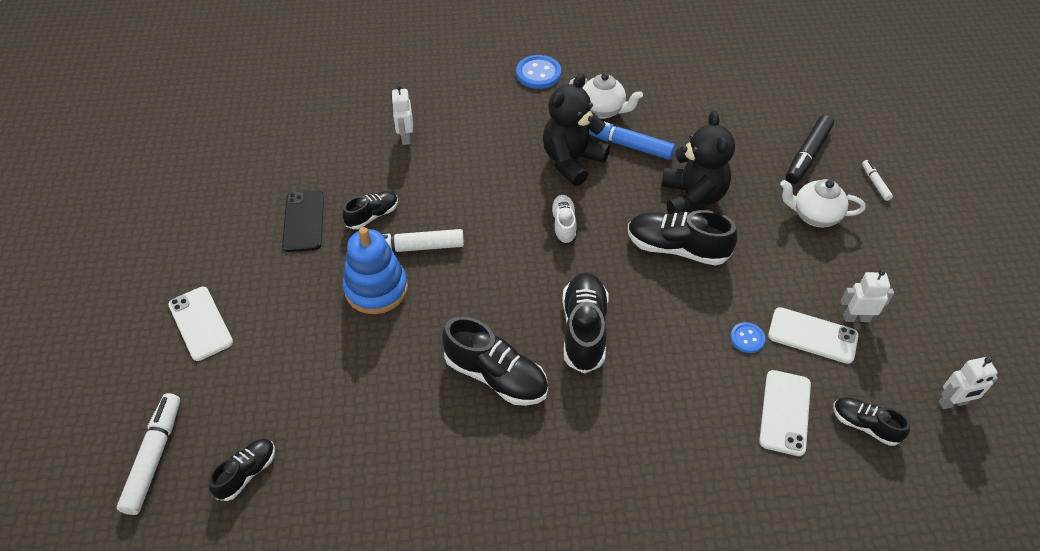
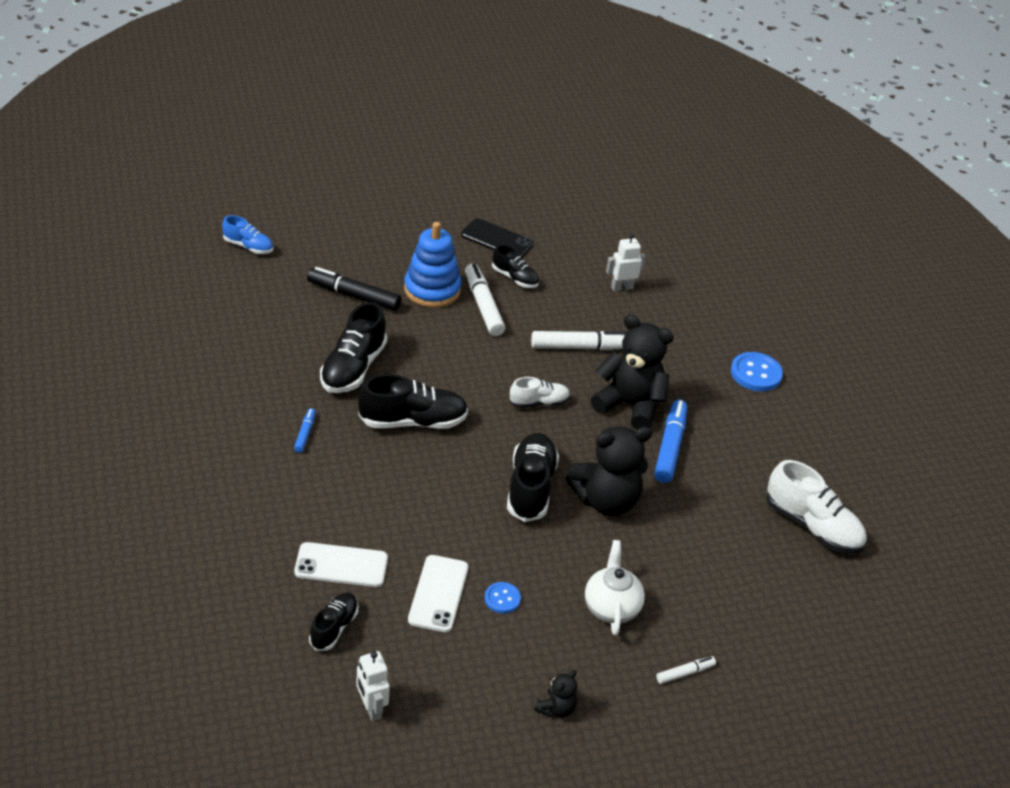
camera: 75 degrees right, 10 degrees down
white marker [117,393,180,515] -> white marker moved to [531,331,626,350]
white phone [168,287,233,361] -> none
black shoe [209,439,275,501] -> blue shoe [222,215,273,254]
black phone [282,191,324,252] -> black phone turned 45 degrees clockwise [461,218,534,257]
white teapot [569,73,643,119] -> none
blue button [730,322,765,353] -> blue button moved to [485,582,521,613]
black marker [786,115,834,184] -> black marker moved to [307,267,401,311]
white robot [841,270,894,322] -> none
none -> blue marker [294,408,316,453]
none -> black teddy bear [534,670,577,718]
none -> white shoe [766,460,867,554]

